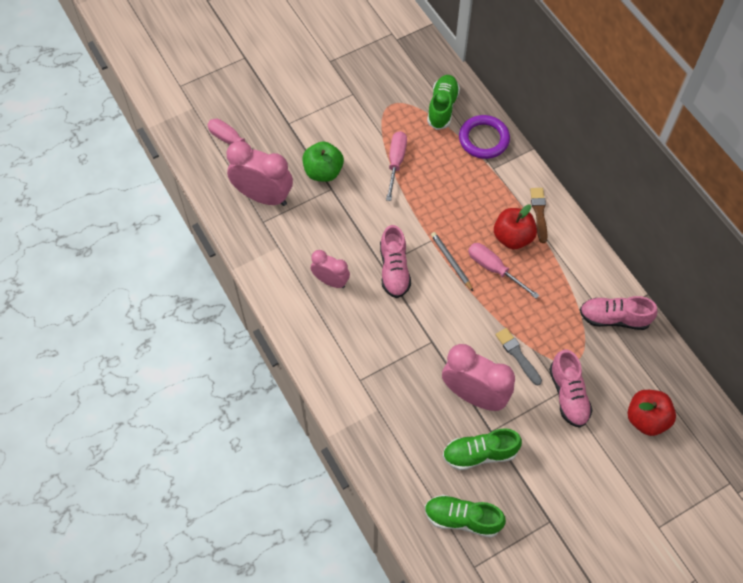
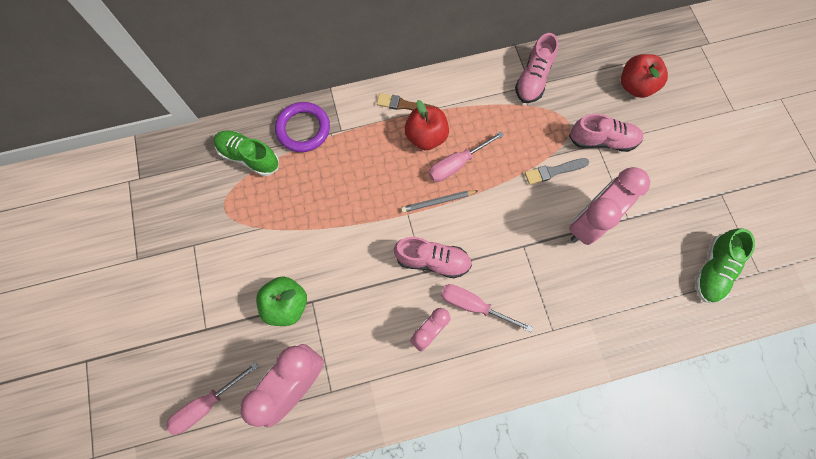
camera: 75 degrees left, 10 degrees up
pink screwdriver [386,131,407,201] -> pink screwdriver moved to [441,284,533,332]
green shoe [443,428,522,470] -> none

